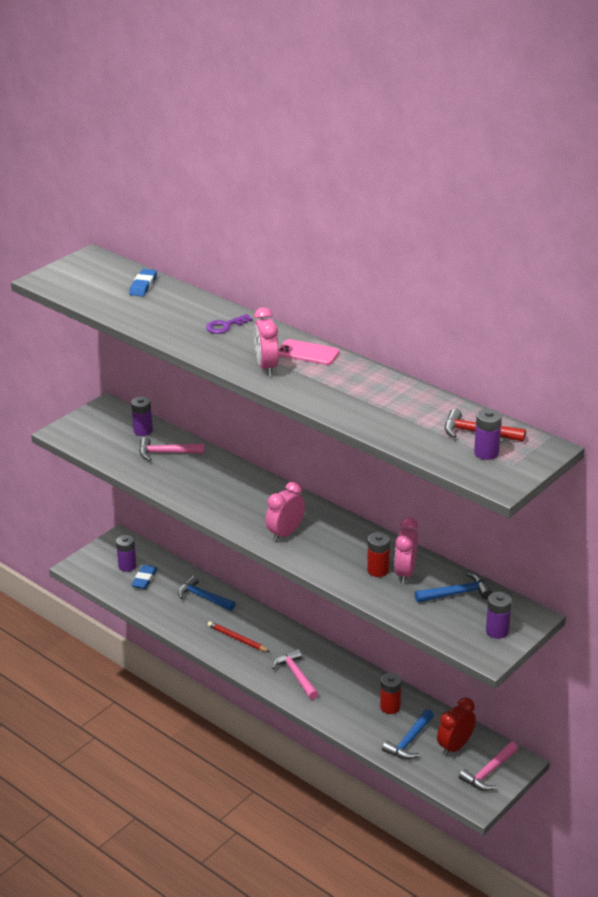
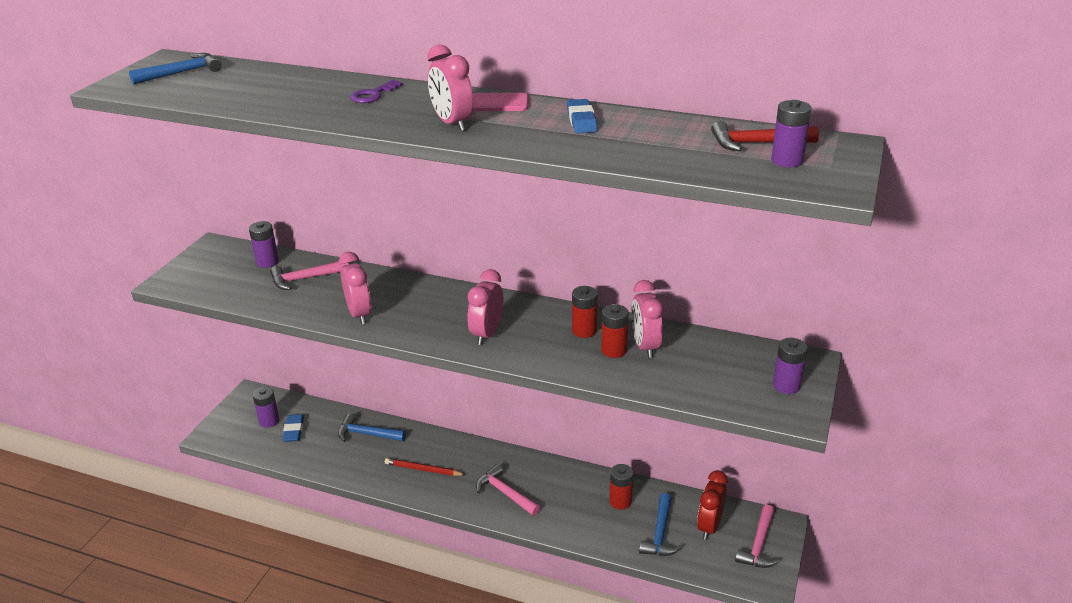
camera: 20 degrees left, 0 degrees up
blue eraser [129,269,157,296] -> blue eraser moved to [567,99,598,133]
blue hammer [415,572,492,603] -> blue hammer moved to [129,53,222,84]
none -> pink clock [339,252,371,325]
none -> red battery [572,286,598,338]

